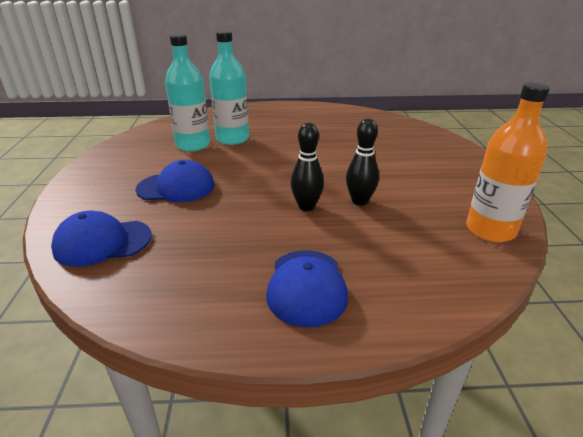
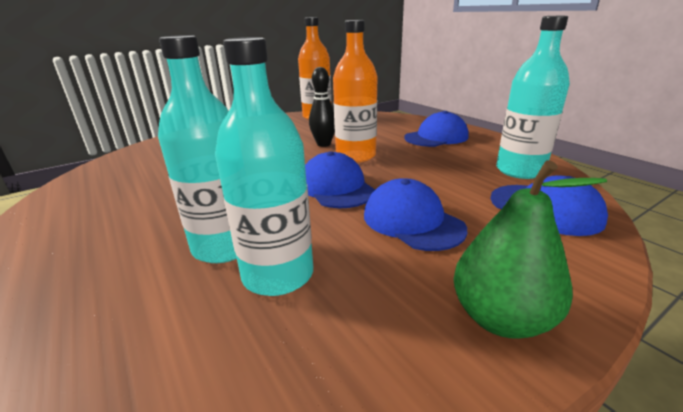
camera: 120 degrees left, 5 degrees down
black bowling pin [290,123,324,211] -> orange bottle [333,20,378,163]
none -> blue cap [305,151,375,208]
none -> green pear [454,160,607,339]
none -> turquoise bottle [496,16,570,179]

